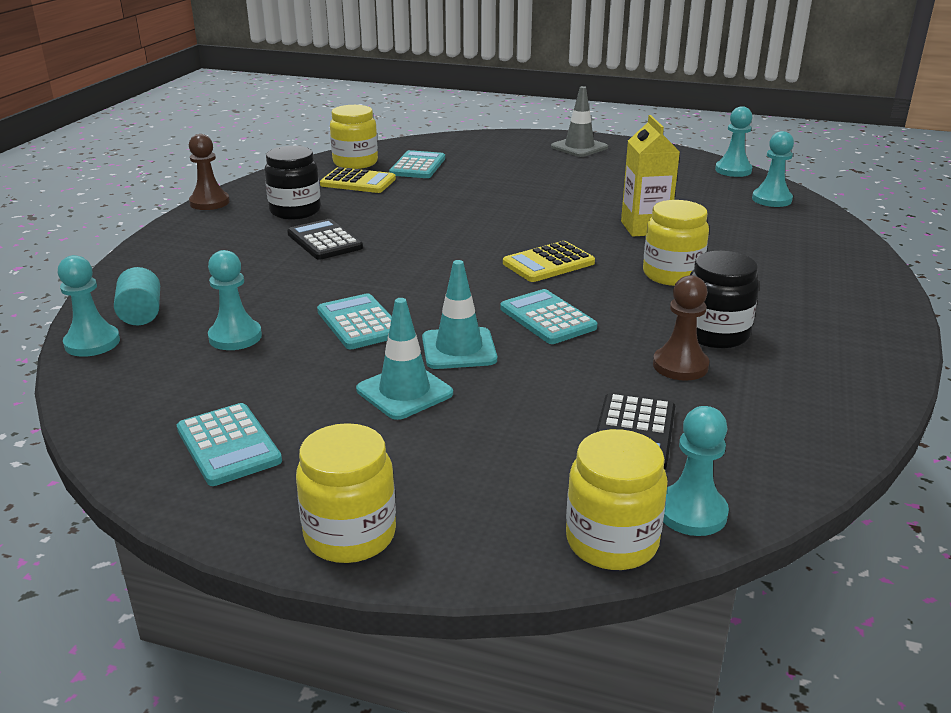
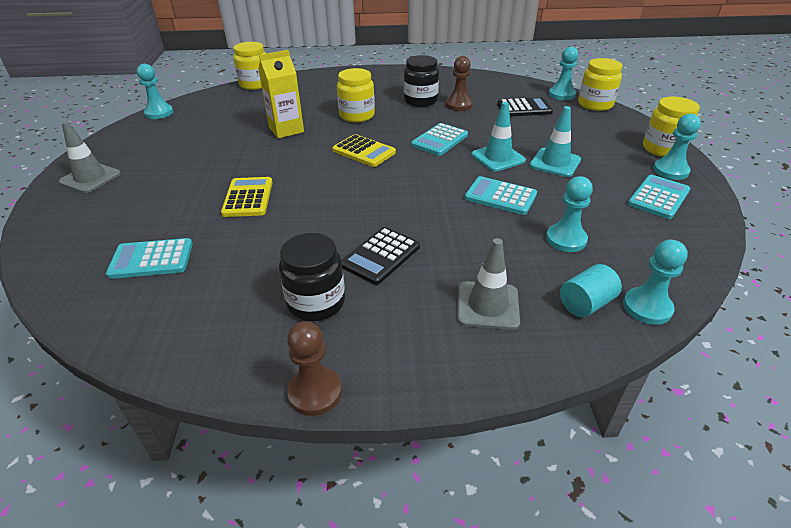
camera: 110 degrees left, 10 degrees up
turquoise calculator [317,293,392,349] -> turquoise calculator turned 75 degrees clockwise [465,176,537,215]
yellow calculator [320,167,396,193] -> yellow calculator moved to [221,177,273,217]
yellow jar [330,105,378,169] -> yellow jar moved to [233,42,266,90]
turquoise pawn [752,131,794,207] -> turquoise pawn moved to [653,114,701,180]
none -> grey traffic cone [457,238,520,330]

